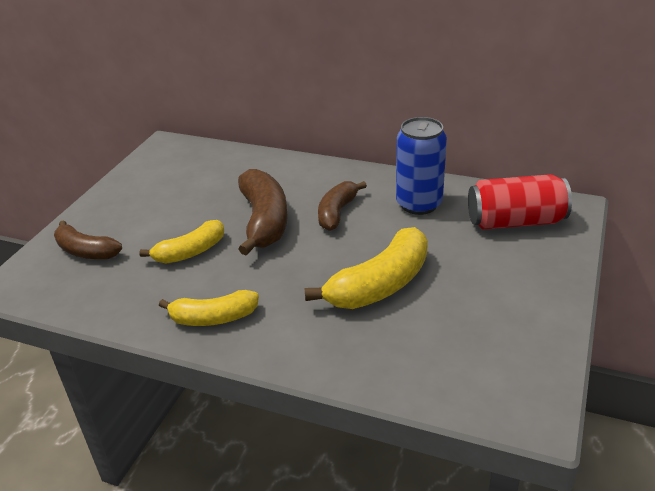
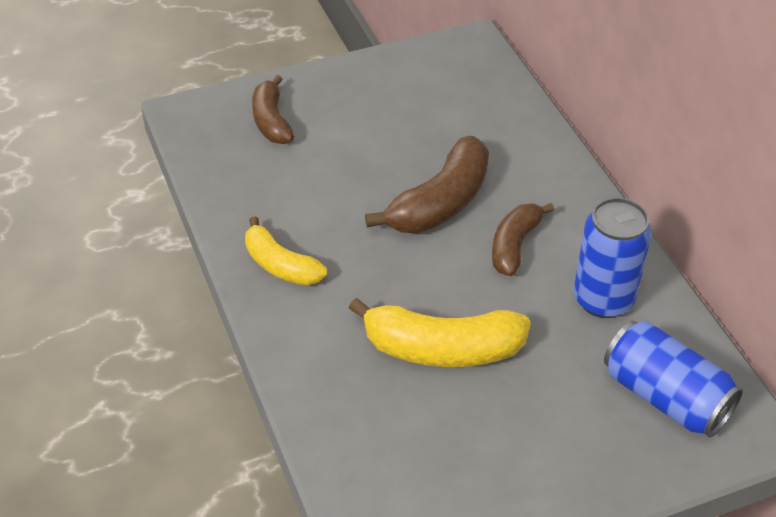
camera: 45 degrees right, 10 degrees up
yellow banana [140,220,224,263] -> none
brown banana [318,181,367,231] -> brown banana turned 45 degrees counterclockwise [492,203,554,276]
red can [468,174,572,230] -> blue can [604,321,743,437]

